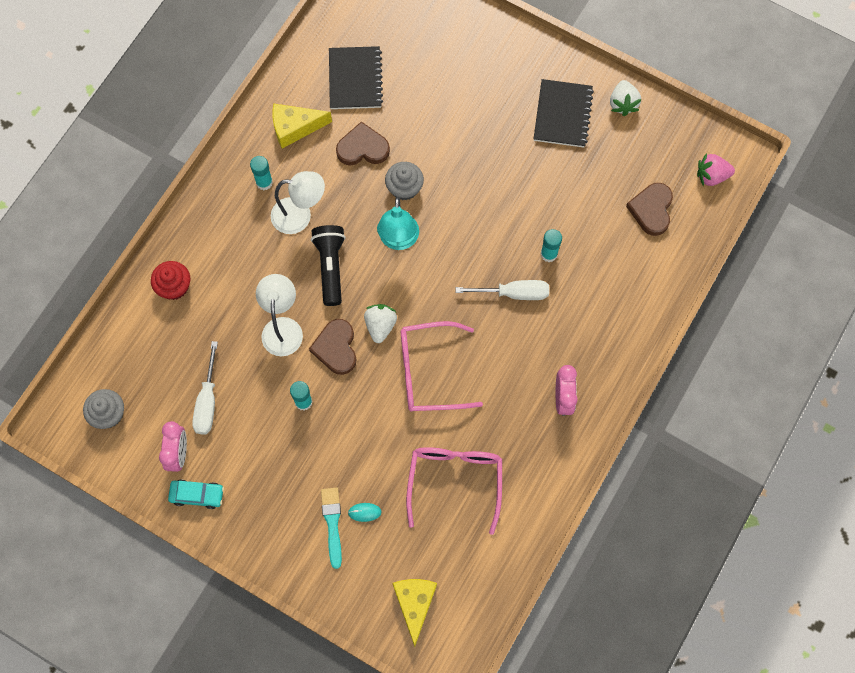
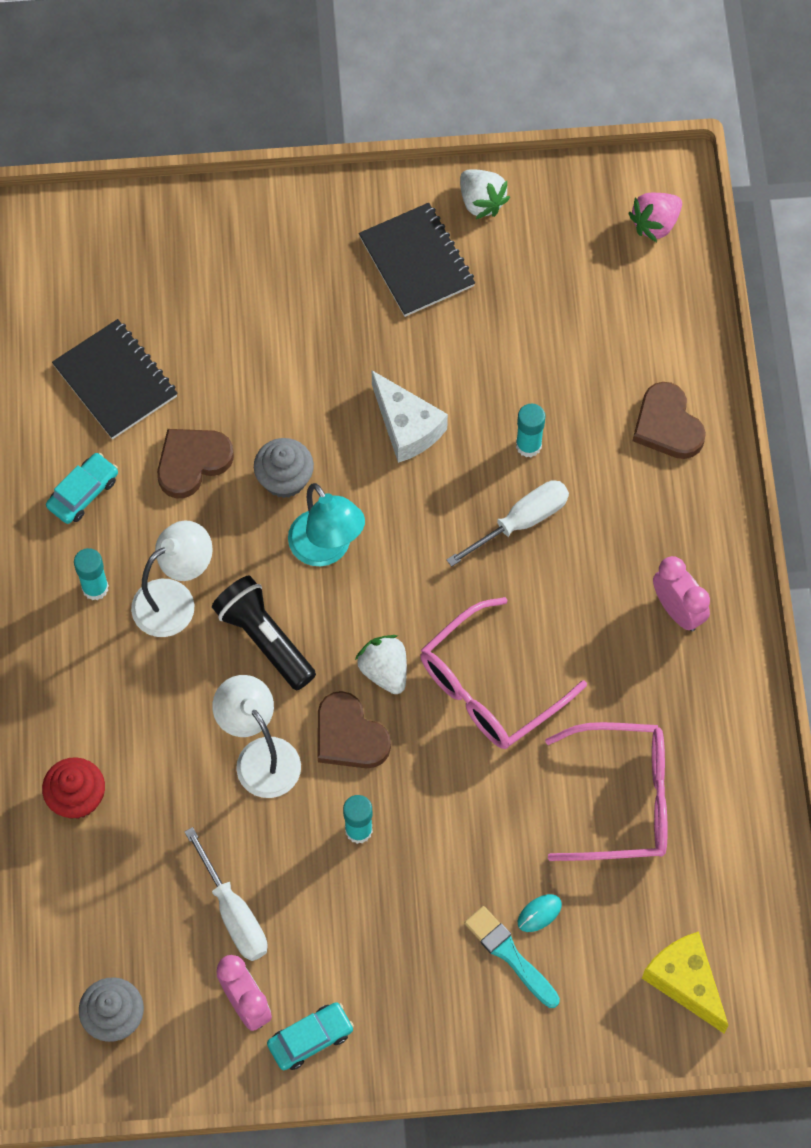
camera: 35 degrees left, 5 degrees down
yellow cheese [272,103,332,148] -> turquoise car [46,453,118,524]
pink glasses [406,447,502,535] -> pink glasses turned 120 degrees clockwise [545,722,668,861]
brown heart [626,183,673,236] -> brown heart moved to [633,382,706,459]
none -> white cheese [372,371,448,463]

